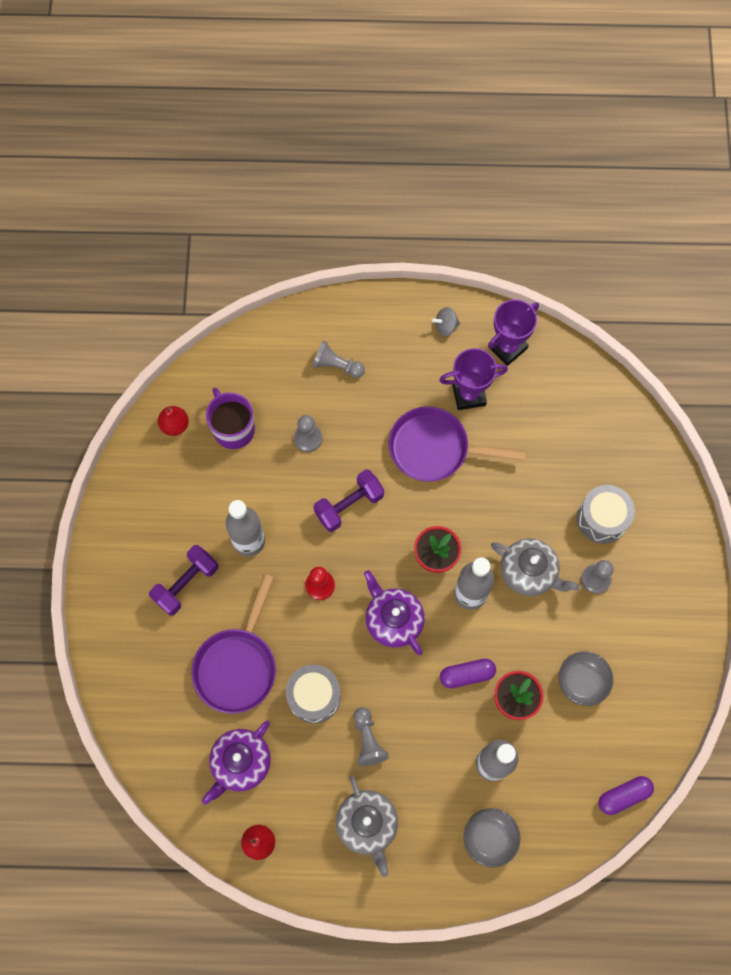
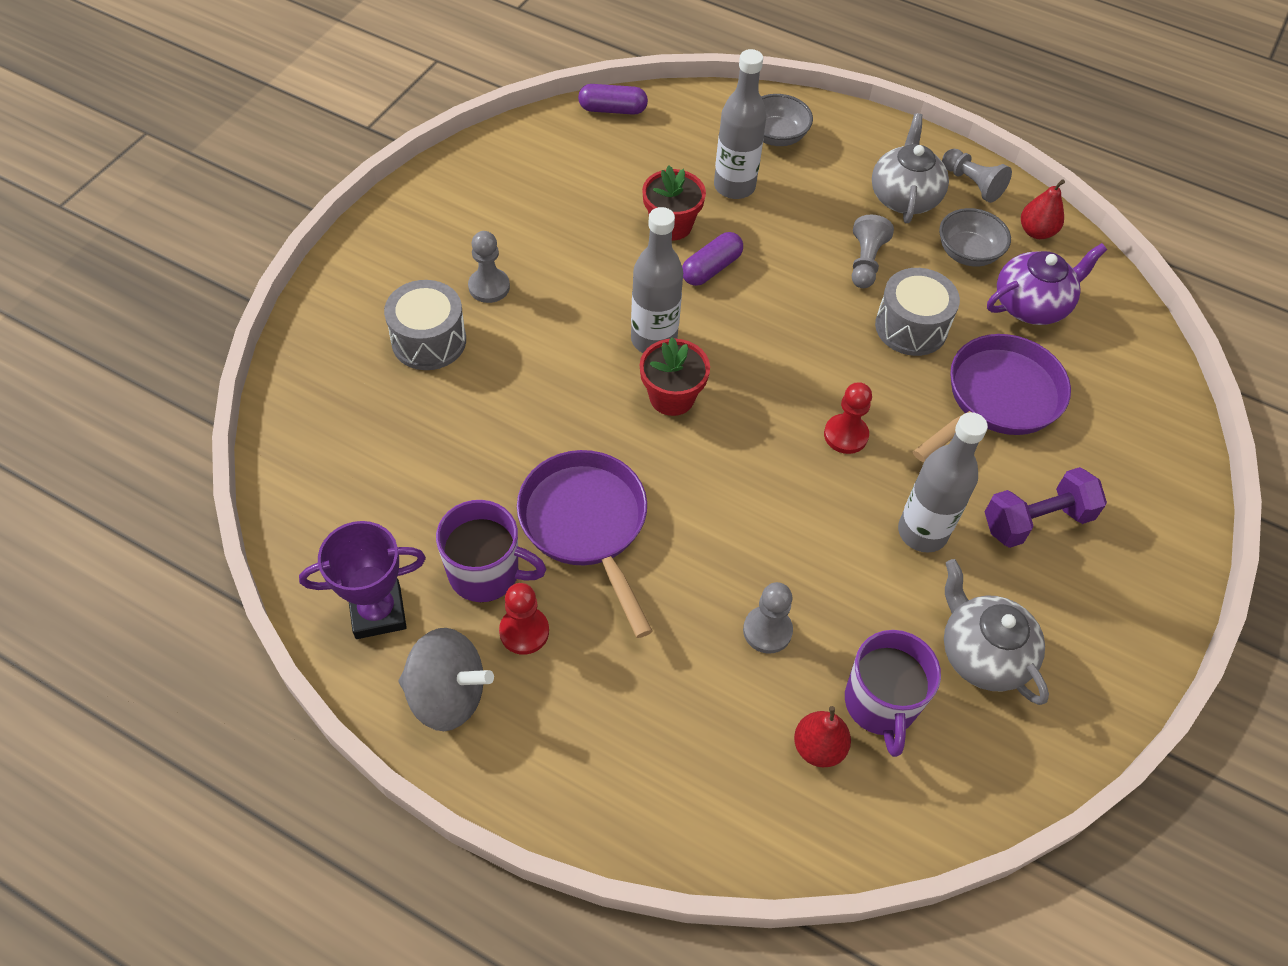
camera: 155 degrees left, 15 degrees down
red pear [158,406,189,436] -> red pear moved to [794,706,851,767]
grey pawn [312,341,365,378] -> grey pawn moved to [942,149,1012,203]
purple dumbbell [314,469,384,532] -> none
purple teapot [364,570,425,655] -> none
purple pan [389,406,525,482] -> purple pan turned 150 degrees counterclockwise [517,450,652,638]
grey spinning top [432,307,460,336] -> grey spinning top [398,628,494,731], size x1.85
purple trophy [439,348,508,410] -> purple mug [436,500,546,602]
purple capsule [440,659,496,688] -> purple capsule turned 60 degrees counterclockwise [682,232,743,286]
grey teapot [491,538,580,596] -> grey teapot moved to [944,559,1049,705]
grey bowl [559,651,613,706] -> grey bowl moved to [939,208,1011,267]
none -> red pawn [499,583,549,655]

